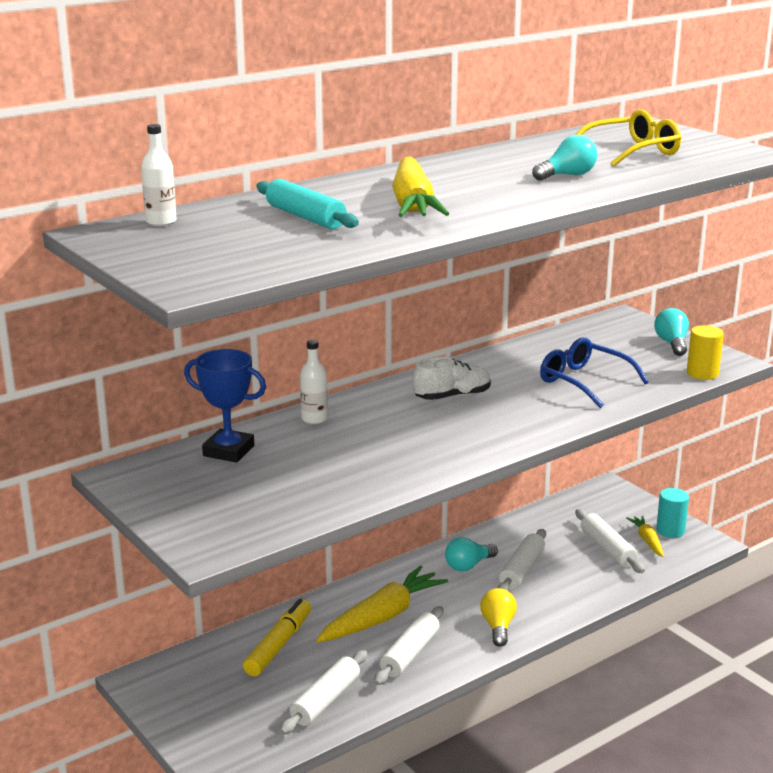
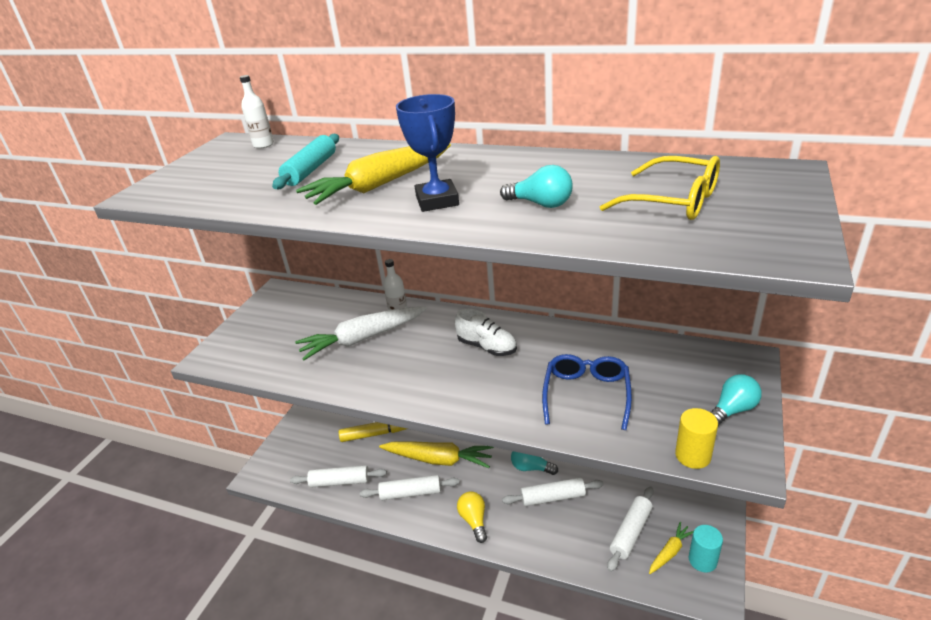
camera: 60 degrees right, 10 degrees up
blue trophy [184,349,266,463] -> blue trophy moved to [396,94,459,212]
yellow light bulb [480,588,517,647] -> yellow light bulb turned 75 degrees counterclockwise [457,491,487,543]
none -> white carrot [295,307,427,360]

